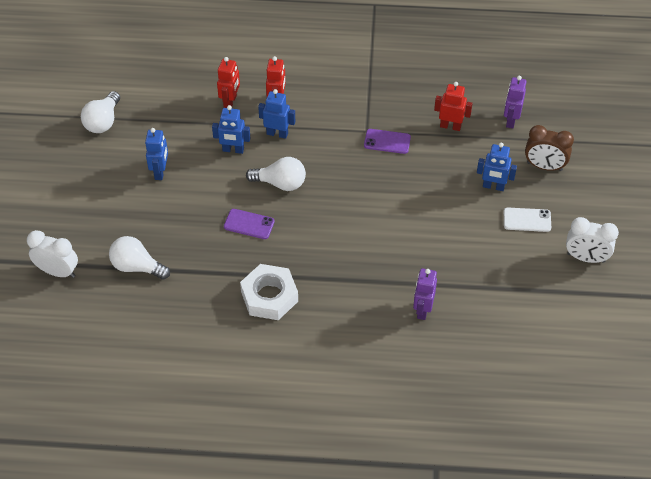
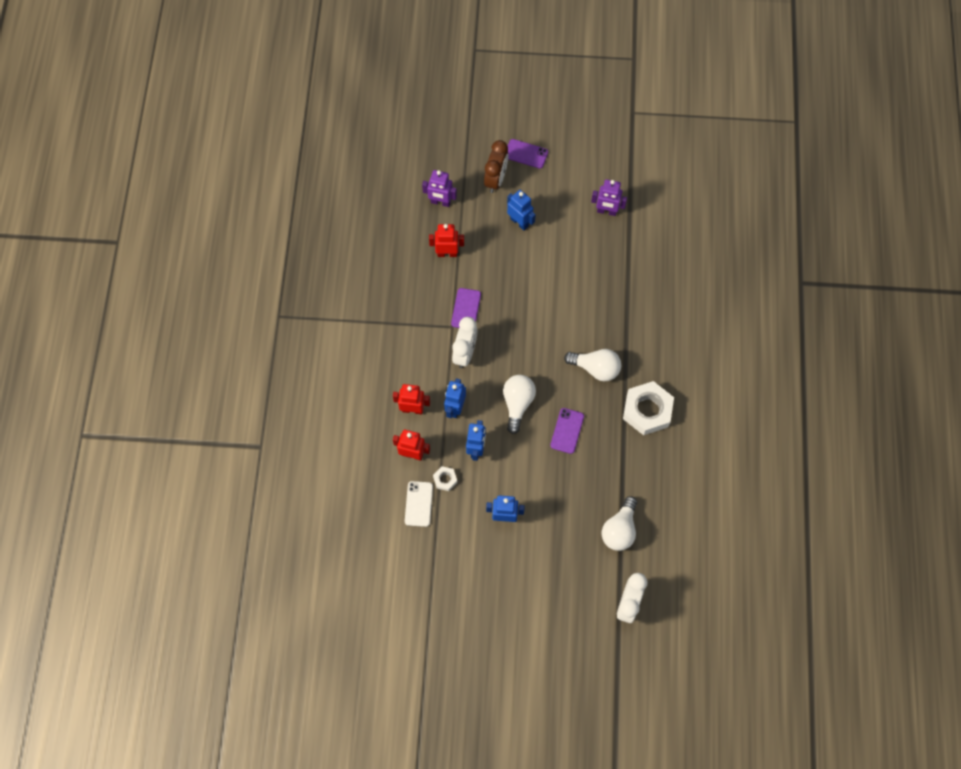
camera: 90 degrees left, 15 degrees up
white light bulb [81,91,120,133] -> white light bulb moved to [564,349,621,381]
purple robot [413,268,437,320] -> purple robot moved to [591,179,627,216]
red robot [434,82,473,131] -> red robot turned 75 degrees clockwise [429,224,464,257]
blue robot [477,143,517,191] -> blue robot turned 60 degrees counterclockwise [507,190,536,231]
white phone [504,207,551,232] -> white phone moved to [405,481,433,527]
white clock [566,217,619,263] -> white clock moved to [452,317,477,368]
none -> white nut [433,466,457,491]
none -> purple phone [508,139,548,168]

